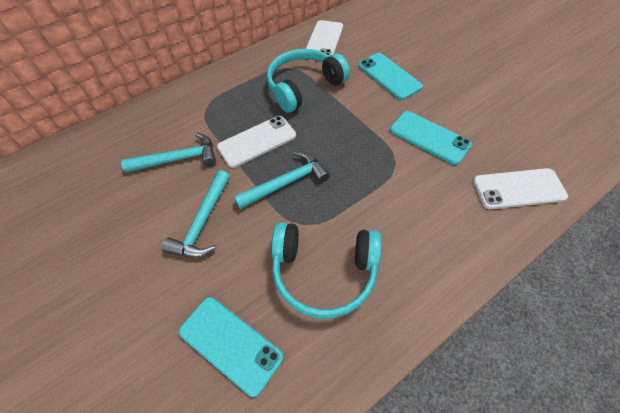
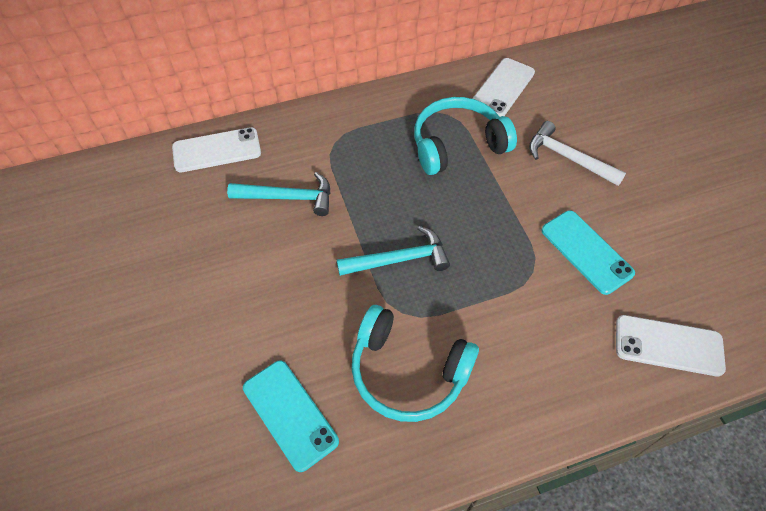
camera: 15 degrees right, 0 degrees up
turquoise hammer [162,170,230,258] -> none
white phone [217,116,296,168] -> white phone moved to [172,127,261,172]
turquoise phone [358,53,423,100] -> white hammer [529,121,626,186]

